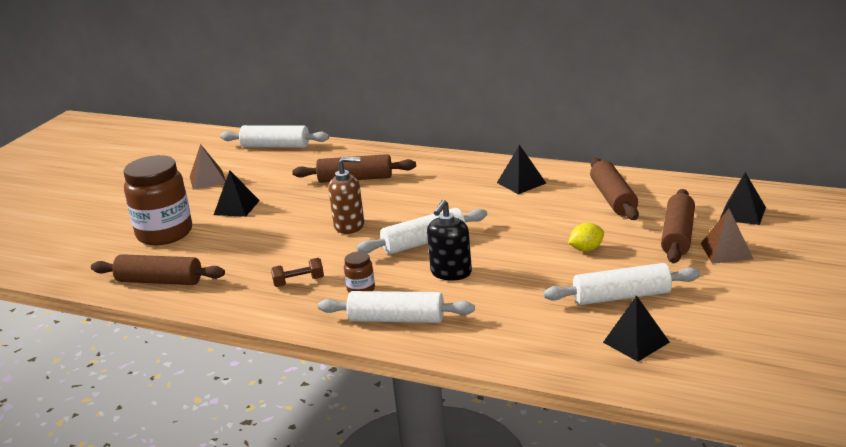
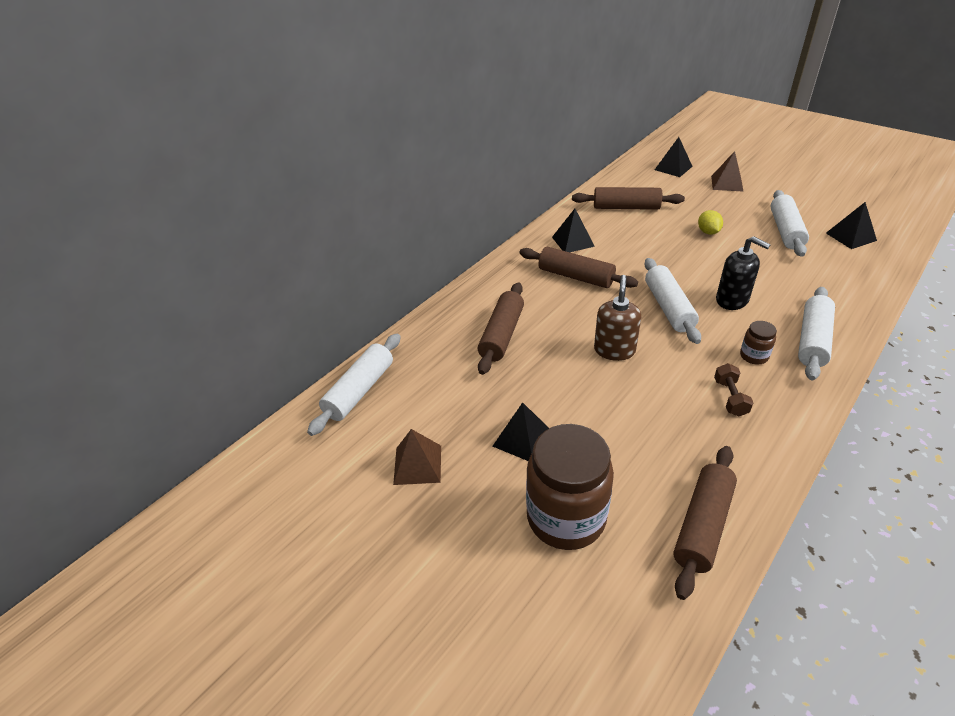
camera: 75 degrees left, 15 degrees up
brown rolling pin [661,189,695,263] -> brown rolling pin moved to [519,247,638,288]

